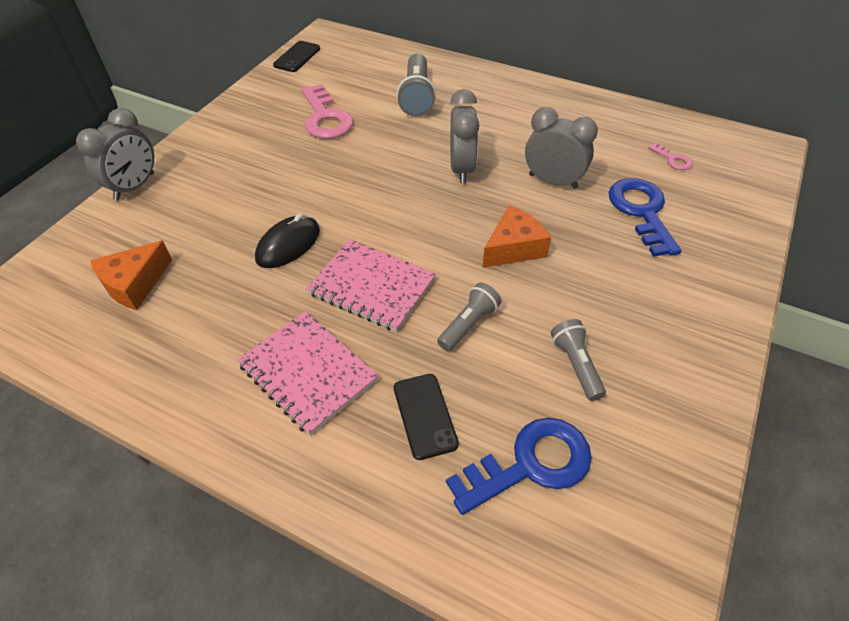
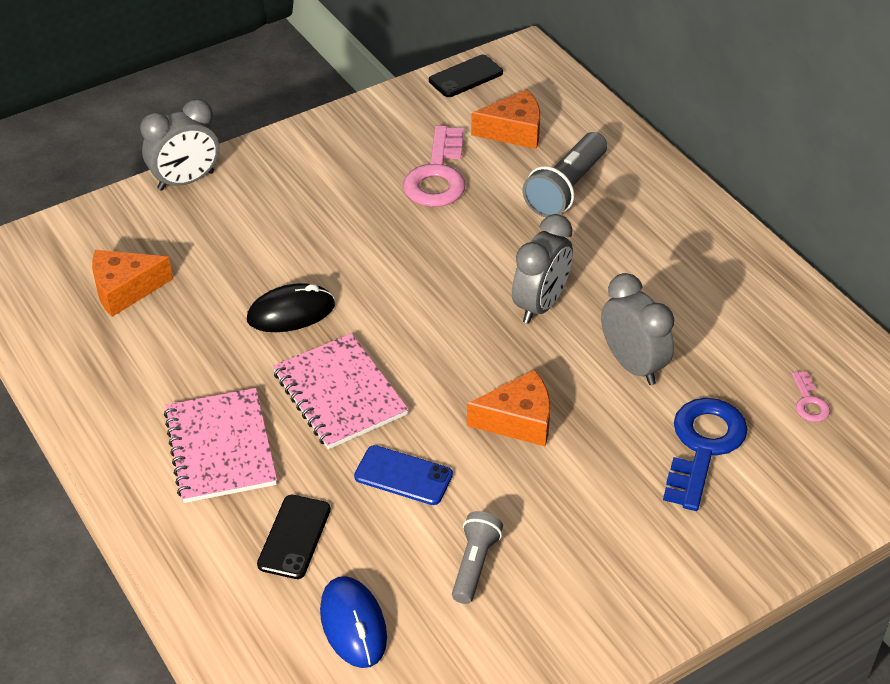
camera: 30 degrees right, 5 degrees down
grey flashlight [437,283,501,351] -> blue phone [354,445,453,505]
blue key [446,418,592,515] -> blue mouse [320,576,387,668]
none -> orange cheese [471,89,540,149]

